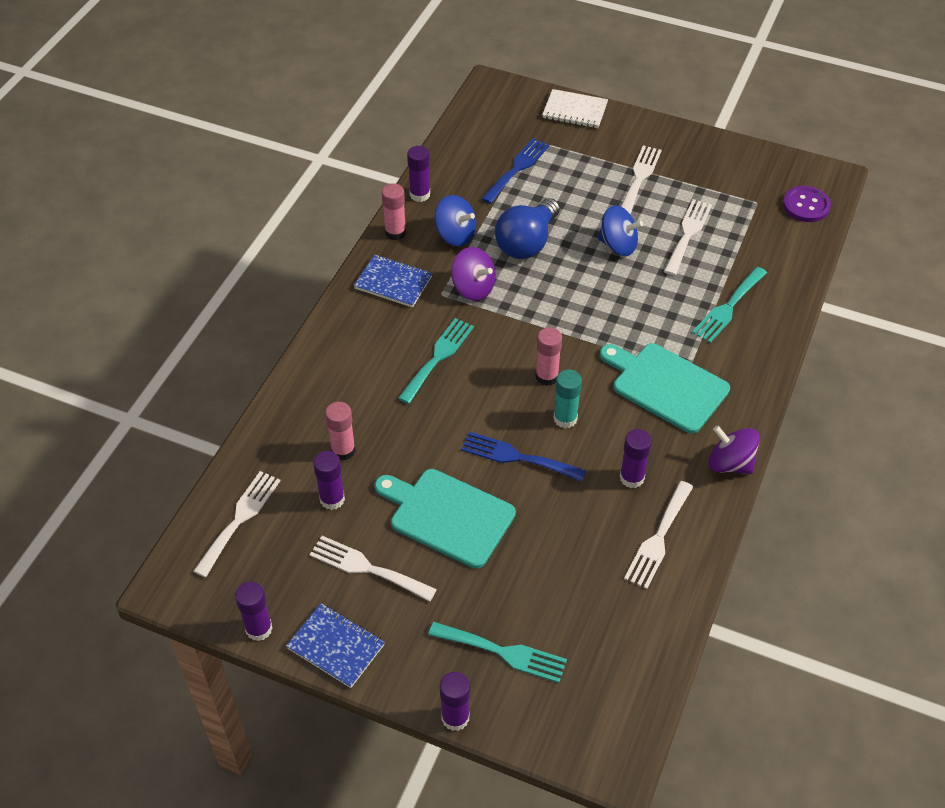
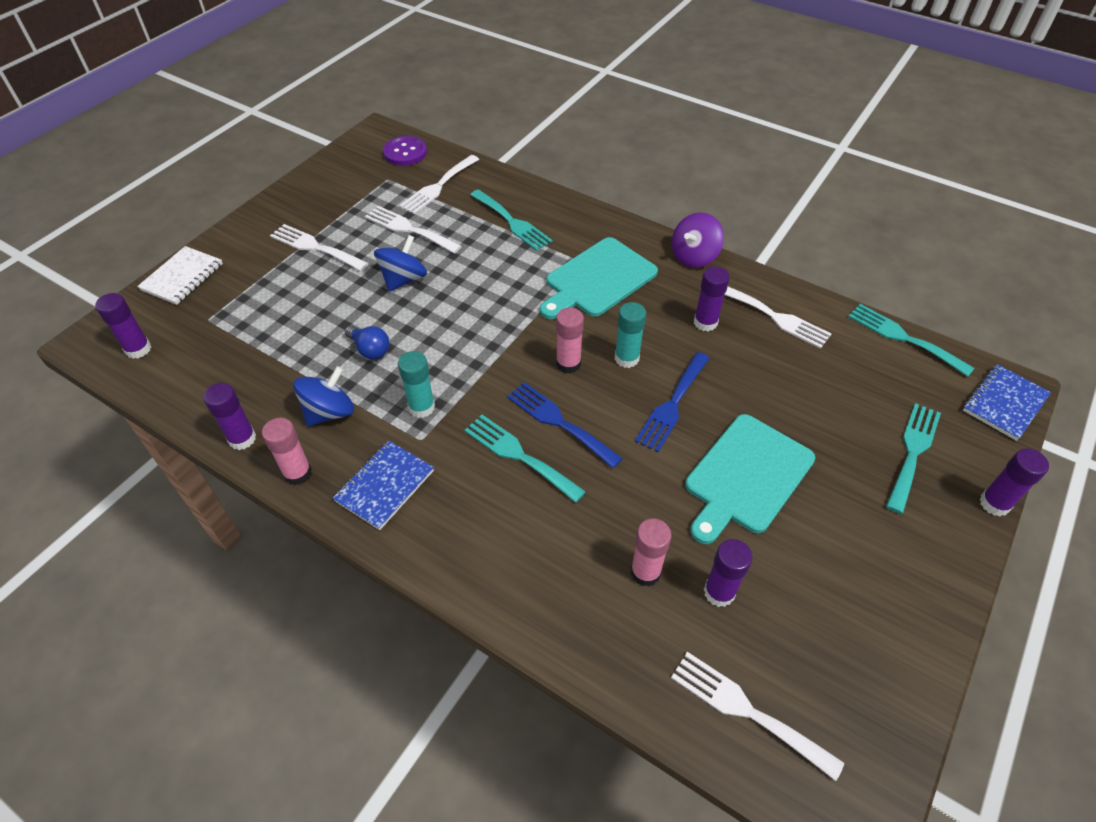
camera: 80 degrees left, 0 degrees up
purple glue stick [235,582,273,641] -> purple glue stick moved to [95,293,151,359]
blue notebook [286,603,385,688] -> blue notebook moved to [963,364,1051,441]
white fork [310,536,437,602] -> white fork moved to [399,155,480,214]
purple spinning top [451,247,496,301] -> turquoise glue stick [398,351,435,418]
blue fork [481,138,550,204] -> blue fork moved to [507,382,623,469]
blue light bulb [495,198,560,259] -> blue light bulb [345,326,389,359], size x0.54
none -> turquoise fork [848,304,975,377]

